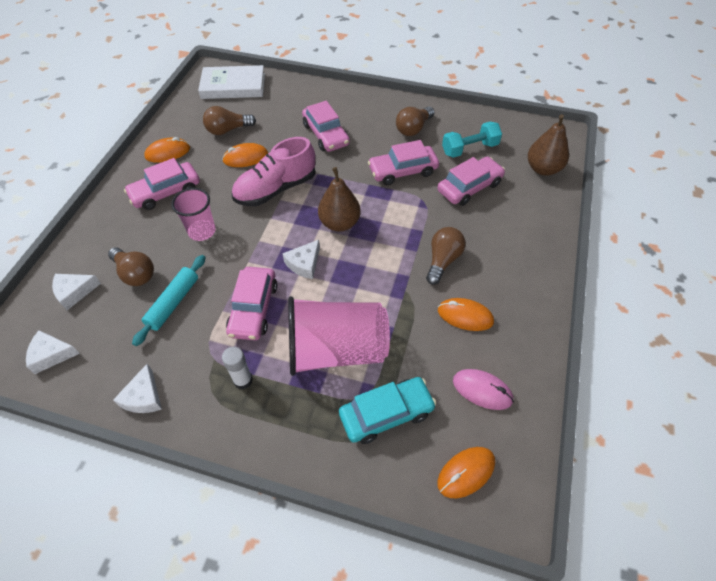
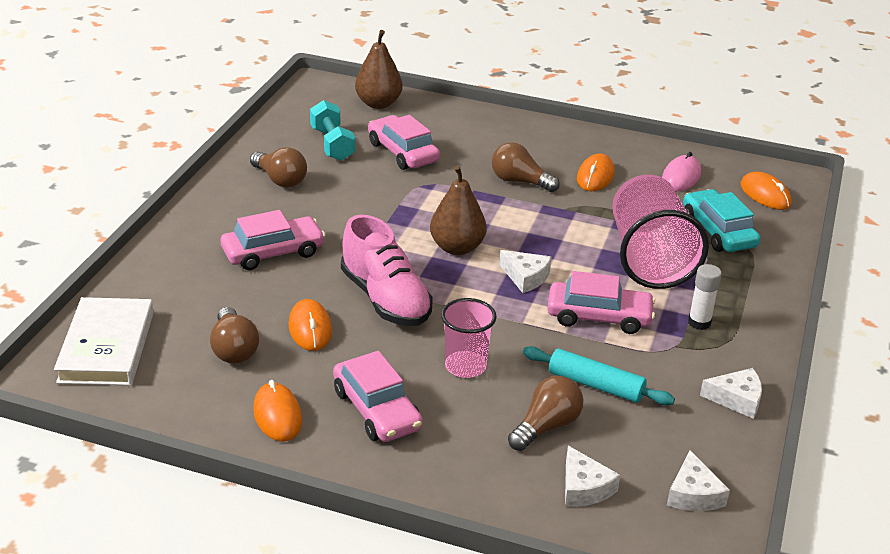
camera: 90 degrees left, 20 degrees down
pink car [368,140,439,185] -> none

